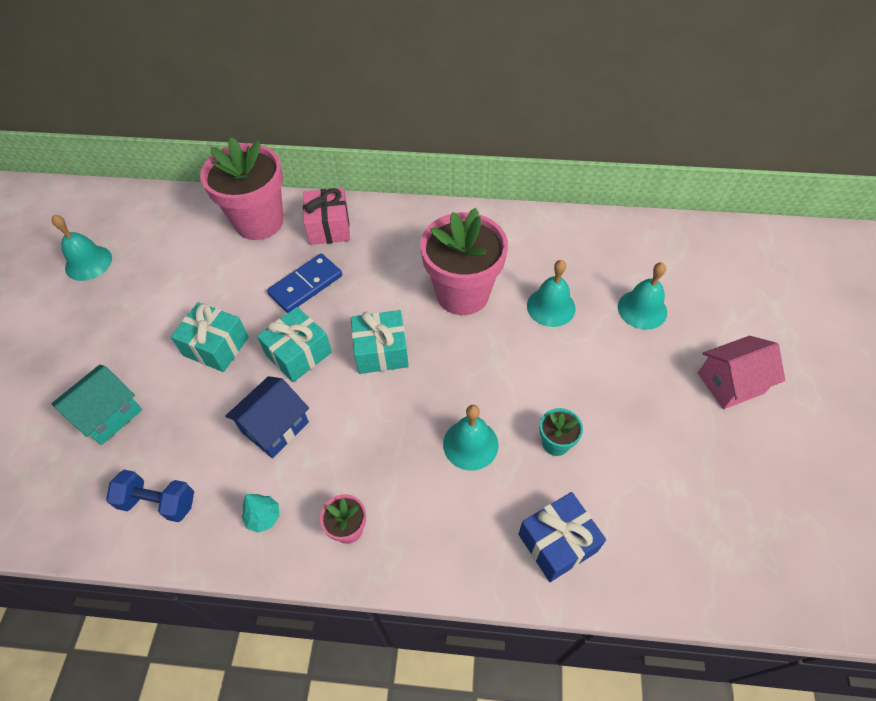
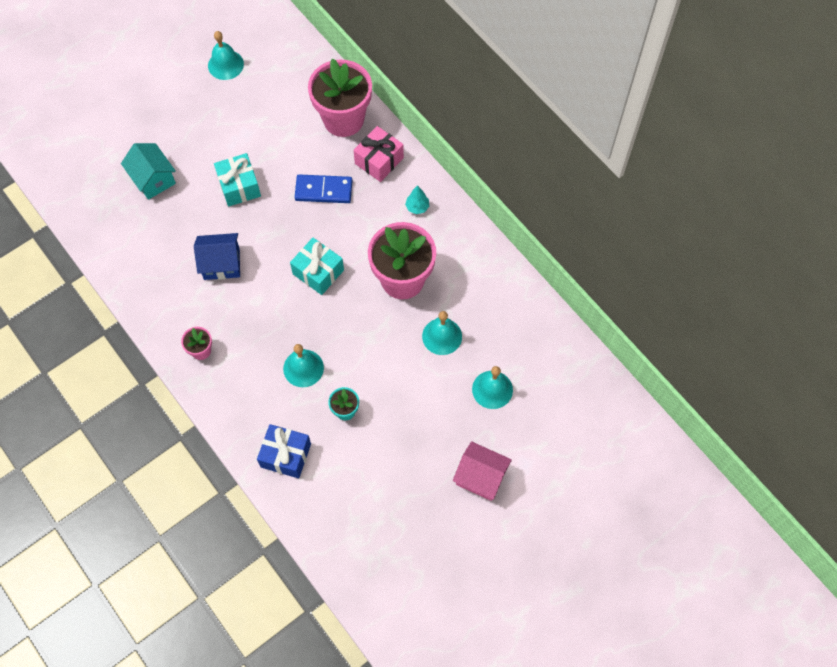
camera: 45 degrees right, 10 degrees up
turquoise house [51,365,142,445] -> turquoise house turned 60 degrees clockwise [121,143,176,200]
blue dumbbell [106,470,194,522] -> none
turquoise tree [242,494,279,533] -> turquoise tree moved to [405,185,429,214]
turquoise gift [257,307,332,382] -> none

